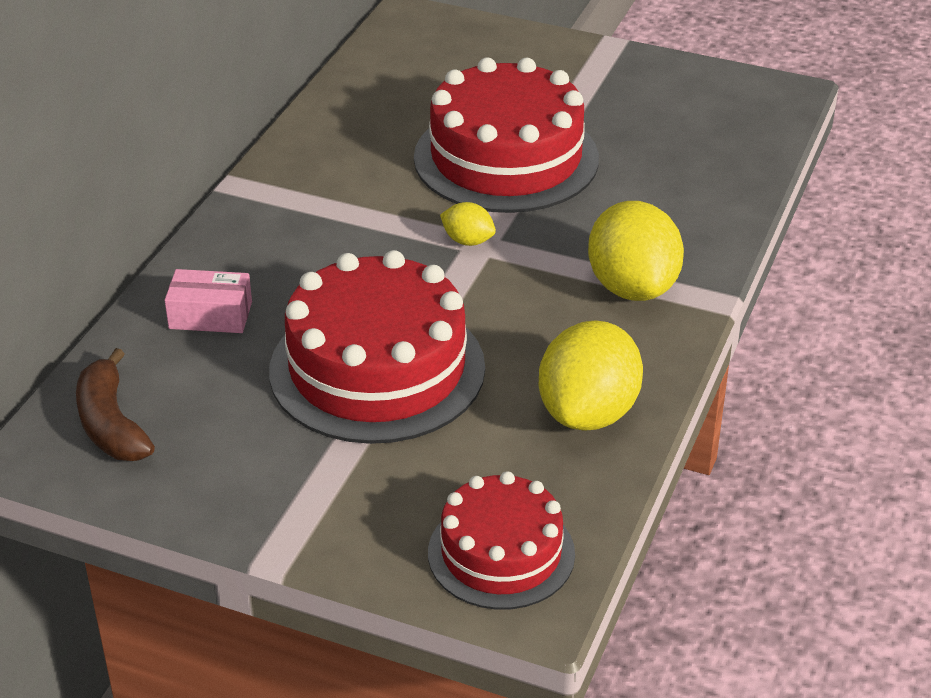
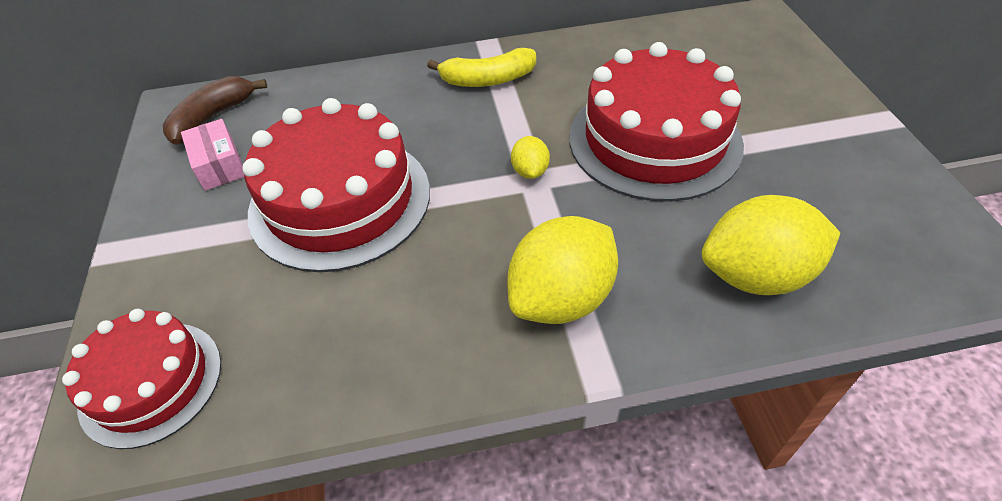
camera: 60 degrees right, 10 degrees up
pink box [165,269,252,333] -> pink box moved to [181,119,244,191]
yellow lemon [539,321,643,431] -> yellow lemon moved to [702,195,840,295]
none -> yellow banana [427,48,536,87]

